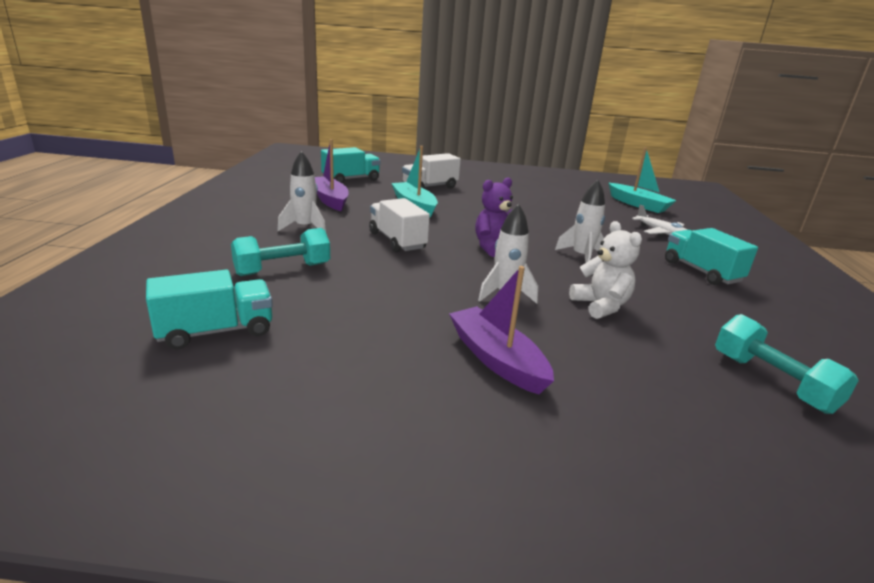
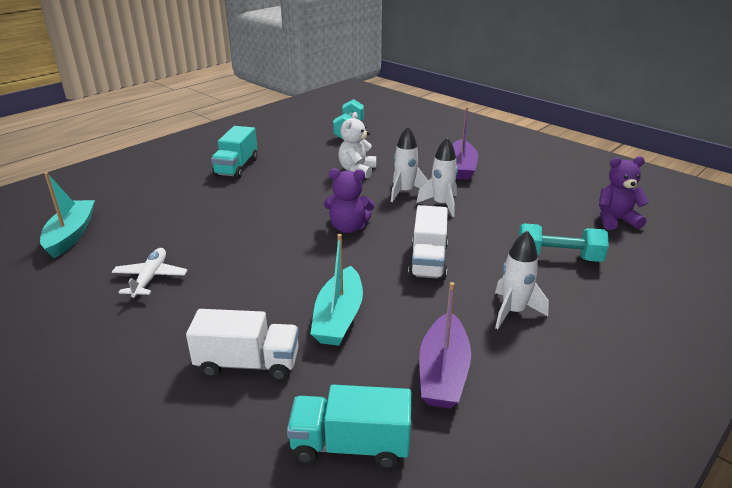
camera: 140 degrees left, 5 degrees up
turquoise truck [146,269,273,349] -> purple teddy bear [599,156,649,230]
white rocket [555,180,605,263] -> white rocket moved to [416,137,458,217]
white plane [632,205,687,237] -> white plane moved to [112,248,187,298]

